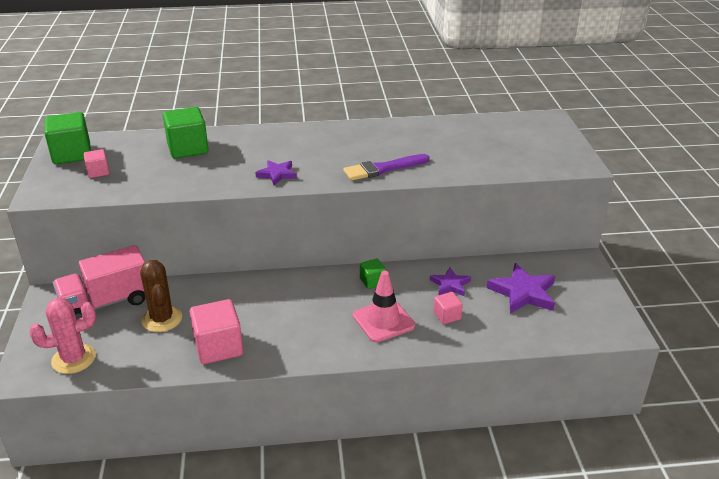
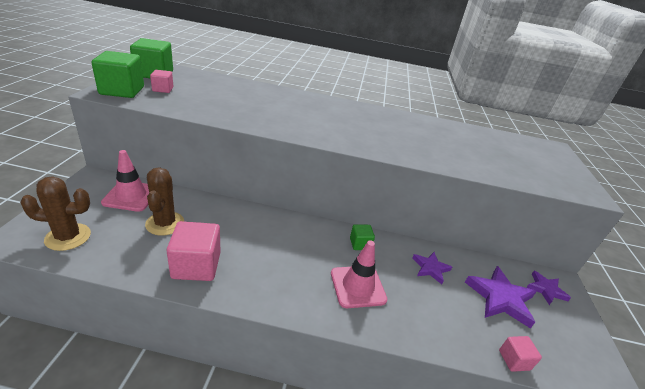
camera: 10 degrees right, 0 degrees up
pink cactus [29,298,96,374] -> brown cactus [20,177,91,251]
pink truck [53,245,146,319] -> pink traffic cone [101,150,149,212]
green cube [163,107,209,159] -> green cube moved to [92,51,144,98]
purple star [255,160,297,186] -> purple star moved to [526,271,571,305]
purple brush [343,154,430,181] -> none
pink cube [433,292,463,324] -> pink cube moved to [499,336,542,372]

